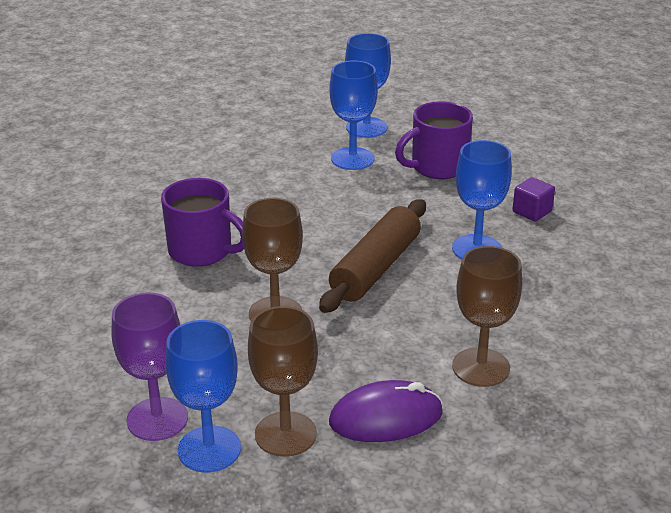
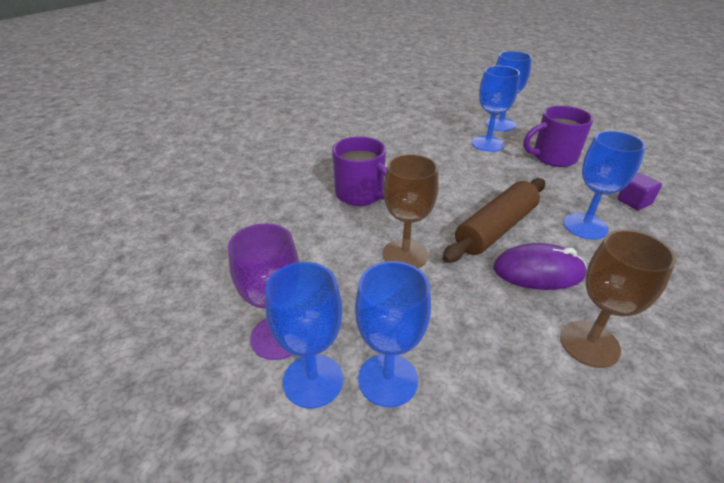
camera: 15 degrees right, 5 degrees up
brown goblet [248,306,318,457] -> blue goblet [355,261,431,407]
purple mouse [329,380,443,442] -> purple mouse moved to [493,243,587,290]

